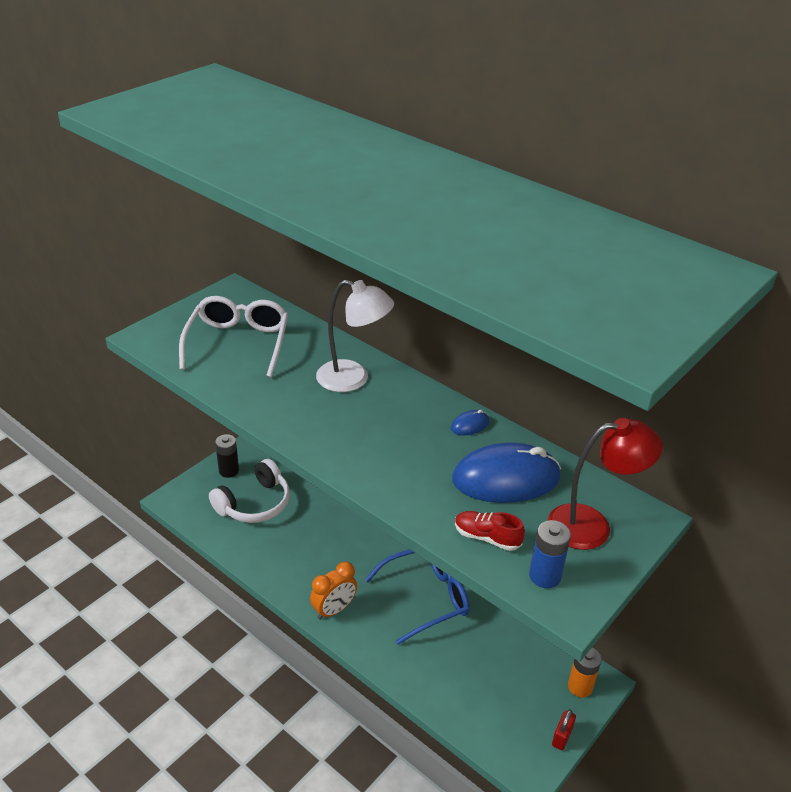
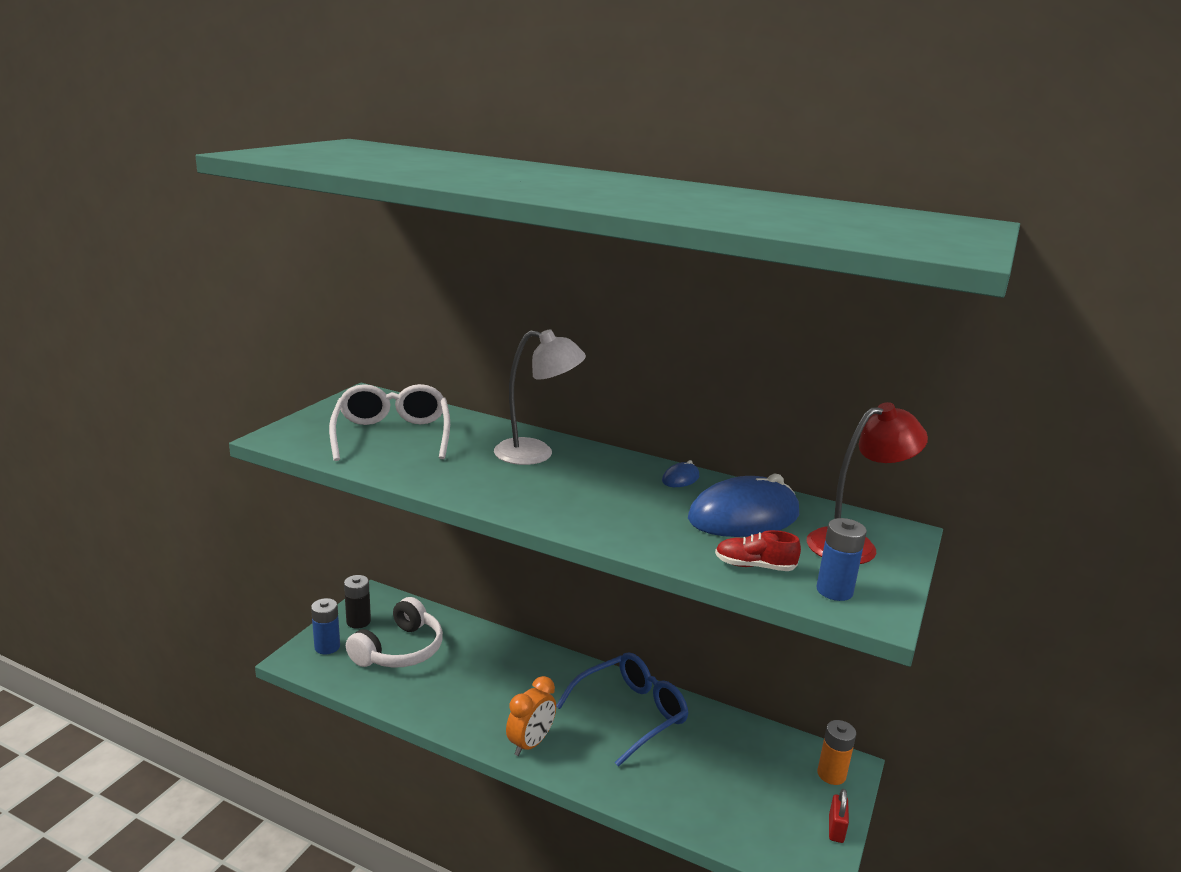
camera: 15 degrees left, 15 degrees down
none -> blue battery [311,598,340,654]

